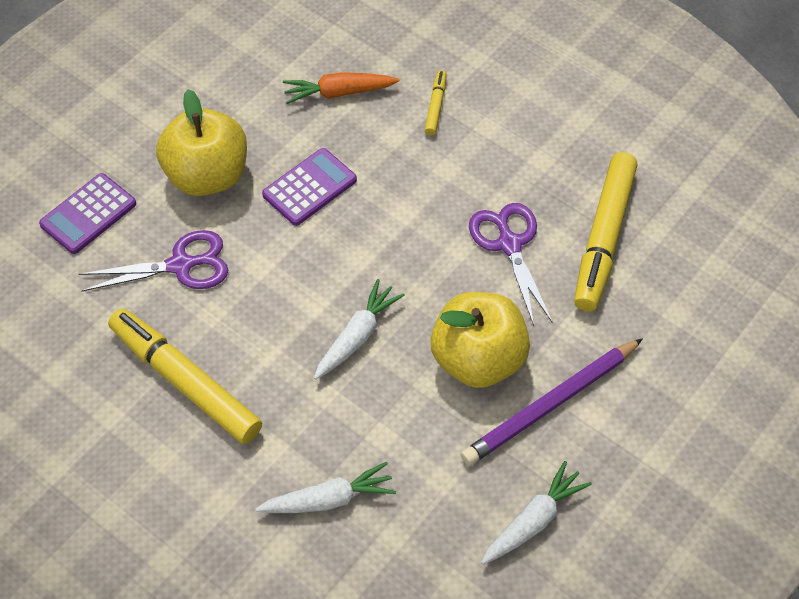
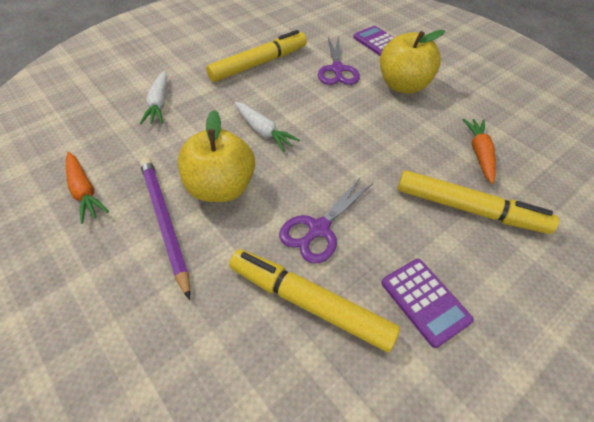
camera: 100 degrees right, 5 degrees down
purple calculator [262,148,357,226] -> purple calculator moved to [381,259,474,348]
yellow marker [425,70,447,135] -> yellow marker [397,170,559,234], size x2.22
purple scissors [469,203,552,326] -> purple scissors turned 135 degrees clockwise [279,177,373,264]
white carrot [481,461,592,565] -> orange carrot [66,152,109,224]

